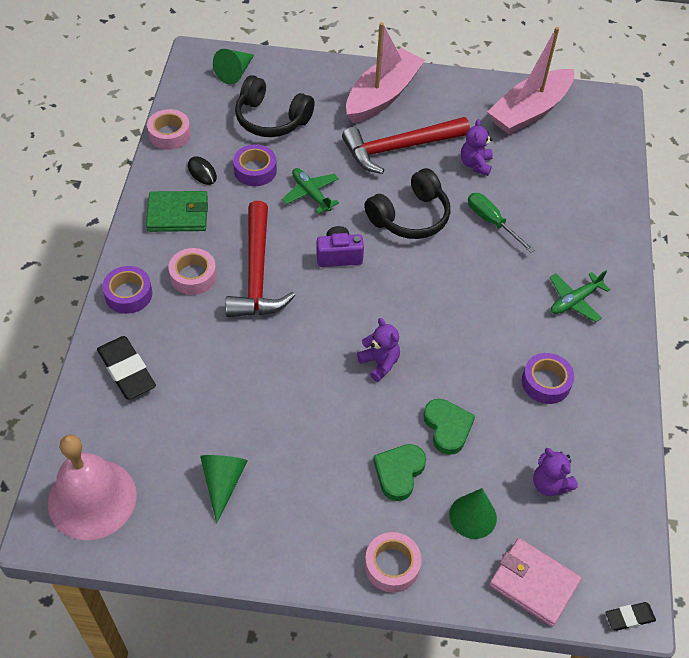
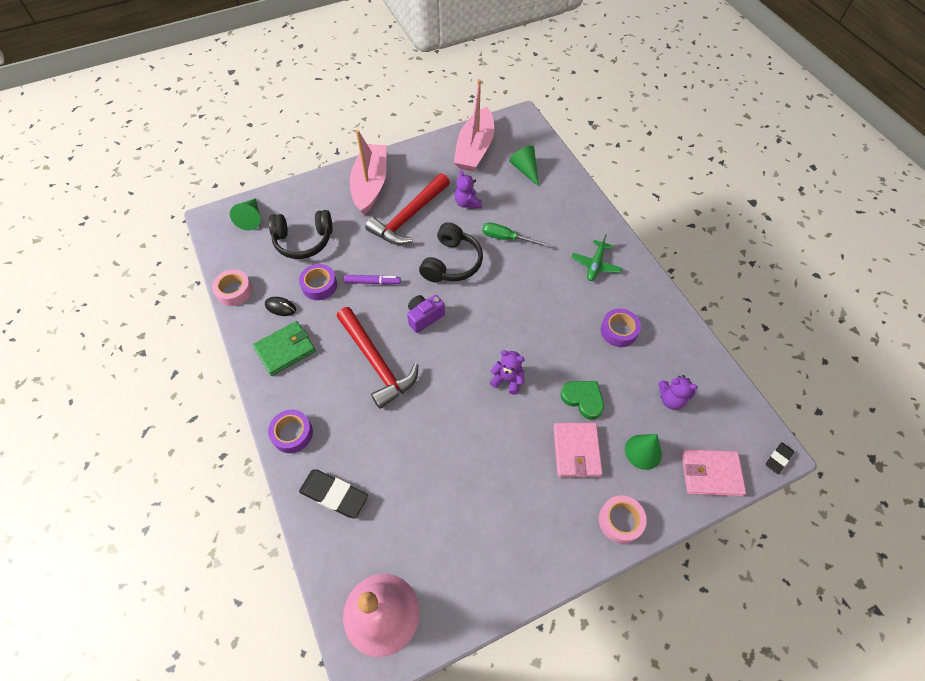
camera: 30 degrees left, 5 degrees up
pink tape [168,248,217,295] -> none
green cone [200,455,247,524] -> green cone moved to [509,146,539,187]
green plane [282,168,339,214] -> purple marker [344,275,401,285]
green heart [373,444,426,501] -> pink wallet [553,423,603,477]

